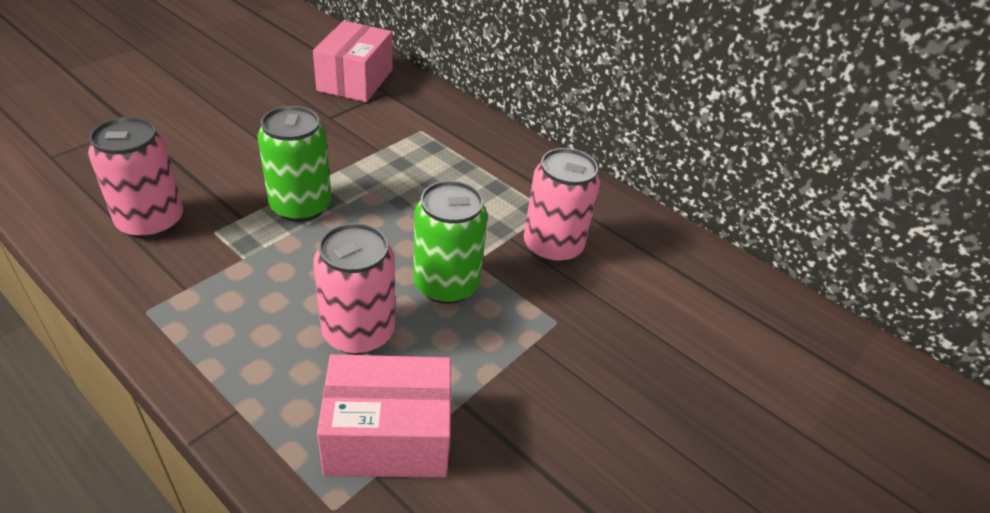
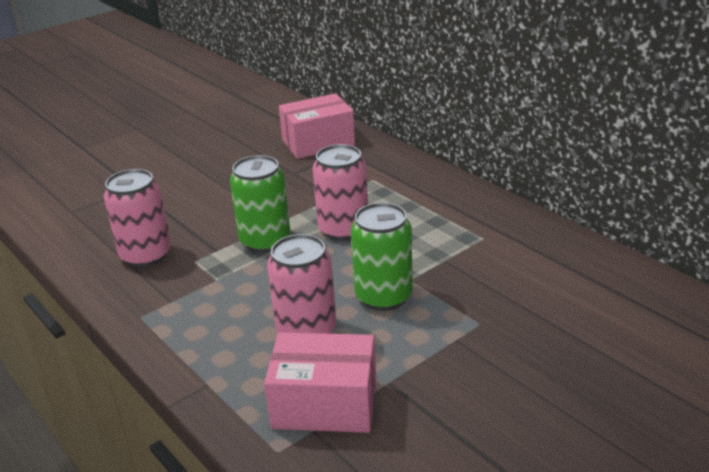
camera: 15 degrees right, 10 degrees down
pink box [313,21,392,102] -> pink box turned 45 degrees clockwise [279,93,355,159]
pink can [524,148,600,264] -> pink can moved to [313,144,368,241]

